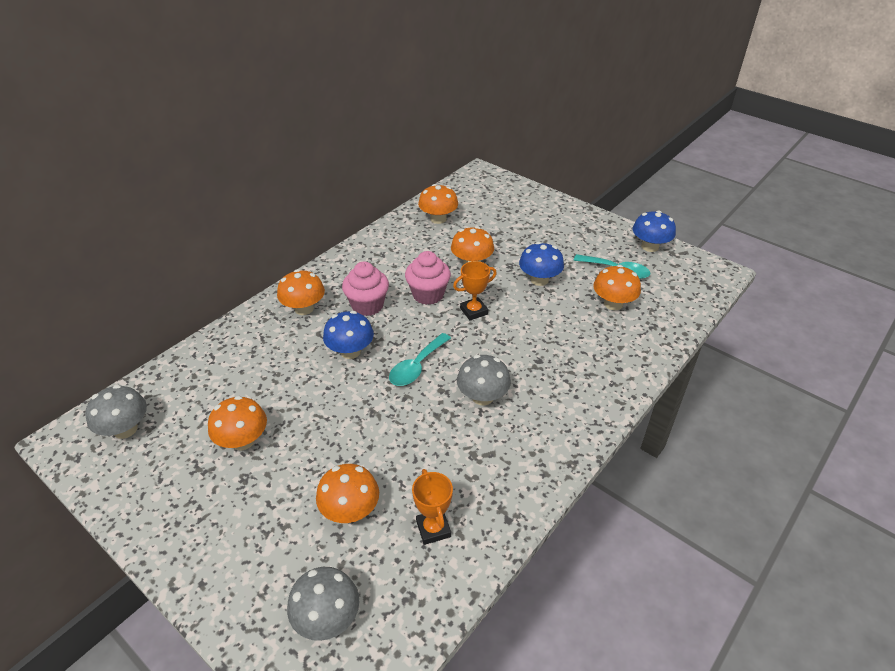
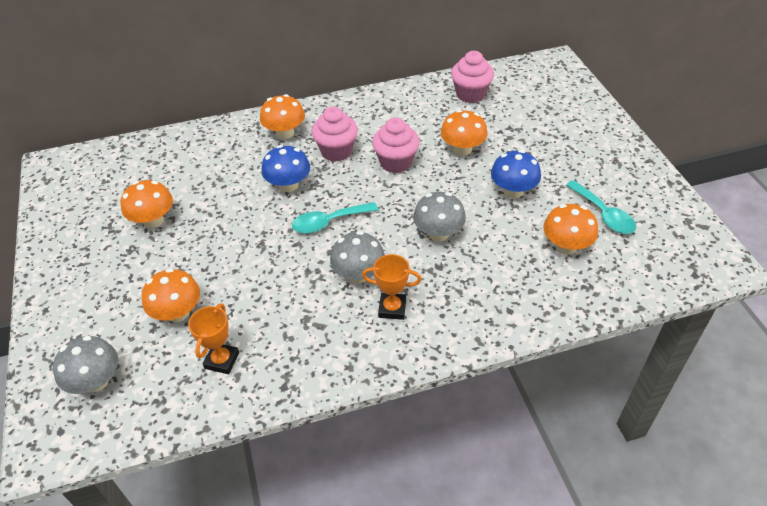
camera: 35 degrees right, 5 degrees up
grey mushroom [85,385,147,439] -> grey mushroom moved to [413,192,466,241]
orange mushroom [418,184,458,224] -> pink cupcake [451,51,494,103]
orange trophy [453,261,497,320] -> orange trophy moved to [362,254,422,320]
blue mushroom [633,210,676,252] -> none

